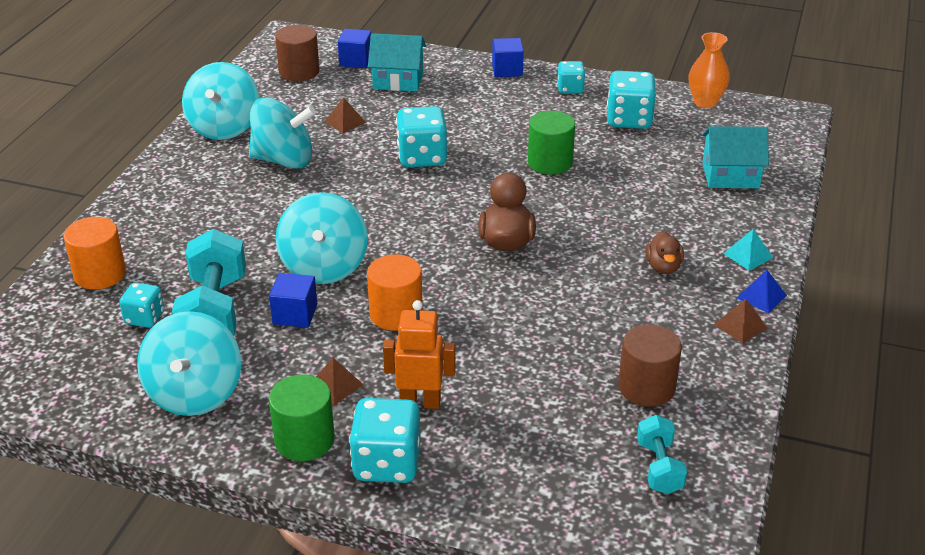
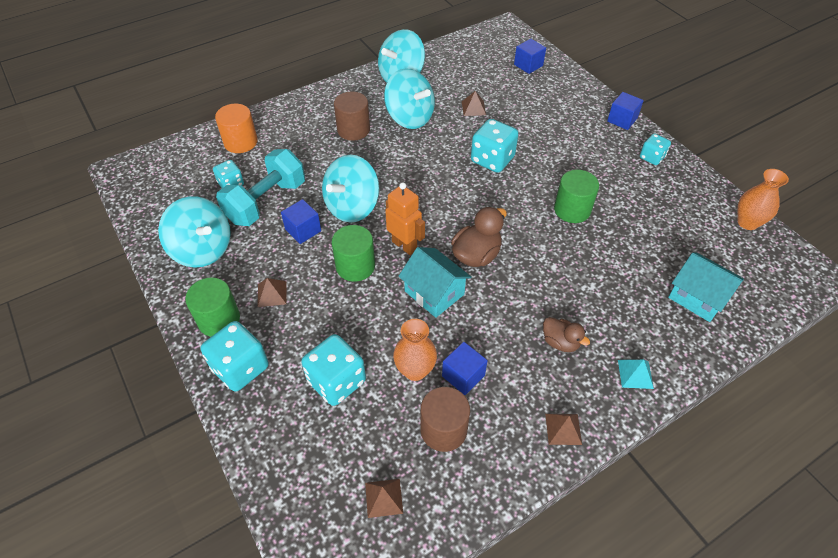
camera: 40 degrees right, 15 degrees up
turquoise spinning top [137,311,241,416] -> turquoise spinning top turned 90 degrees counterclockwise [158,196,231,268]
brown cylinder [275,25,320,81] -> brown cylinder moved to [334,92,370,141]
orange cylinder [367,254,423,331] -> green cylinder [332,225,375,282]
turquoise house [368,33,426,91] -> turquoise house moved to [398,247,472,318]
orange robot [383,300,456,409] -> orange robot moved to [385,182,425,255]
turquoise dice [607,71,656,129] -> turquoise dice moved to [301,334,366,406]
turquoise dumbbell [637,415,687,494] -> brown pyramid [365,479,403,518]
brown duck [645,231,684,274] -> brown duck turned 90 degrees counterclockwise [543,317,590,352]
blue pyramid [737,270,787,313] -> none
none -> orange vase [393,319,437,381]
none -> blue cube [442,342,488,395]

